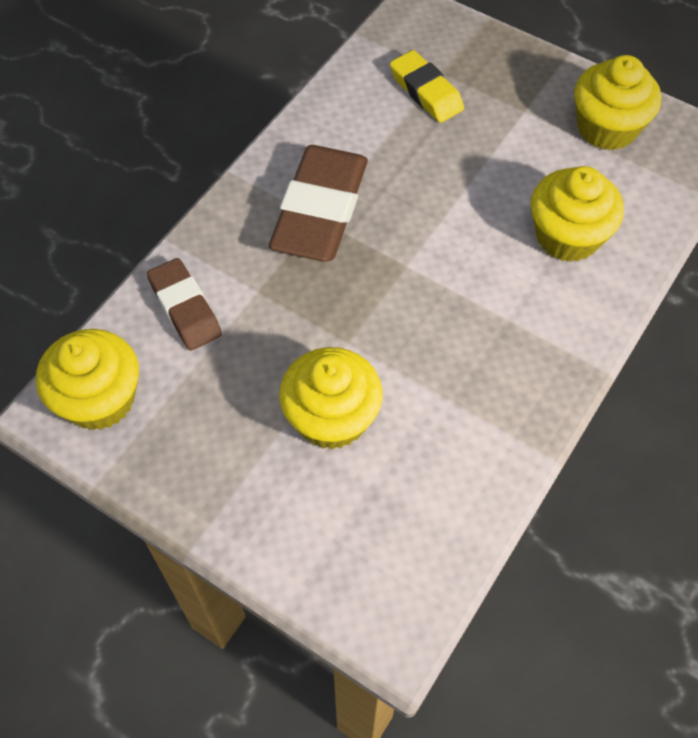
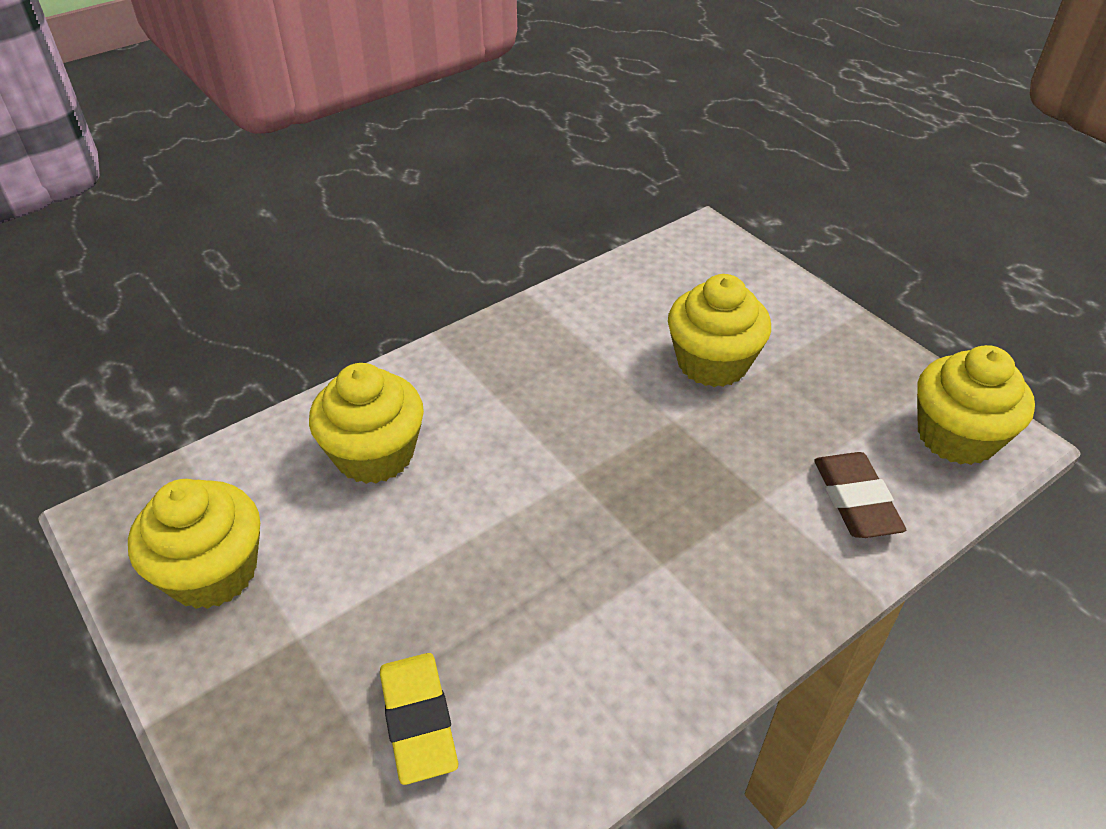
camera: 160 degrees left, 15 degrees down
brown eraser [269,145,368,262] -> none

